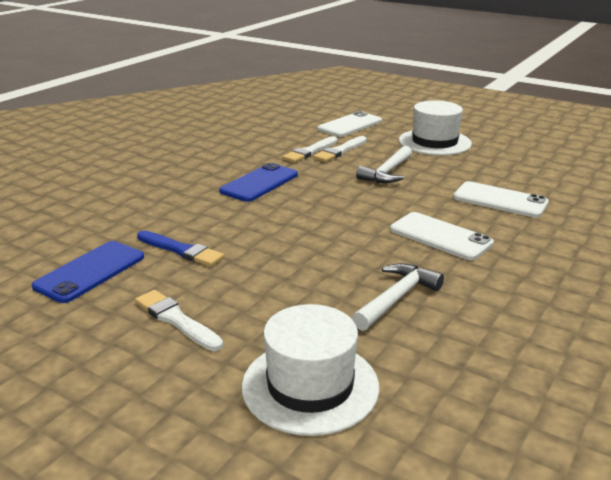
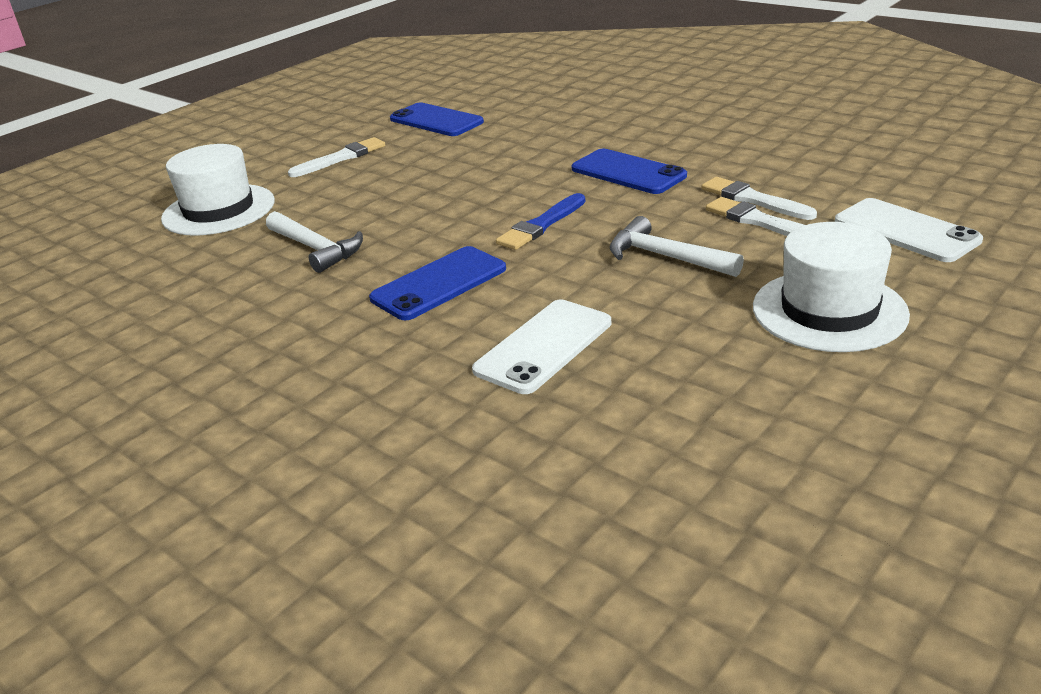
camera: 100 degrees right, 5 degrees up
blue brush [137,231,224,266] -> blue brush moved to [496,193,585,250]
white phone [390,212,494,260] -> blue phone [369,246,506,320]

